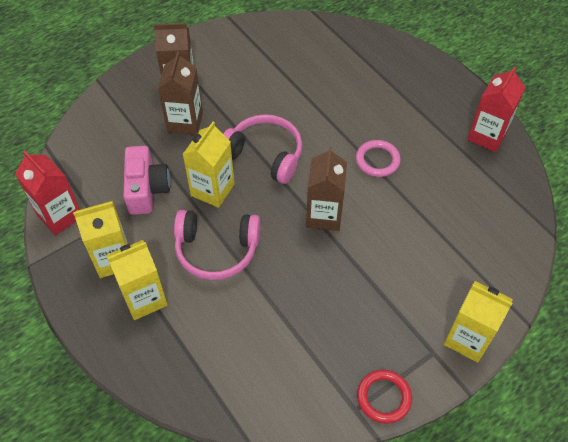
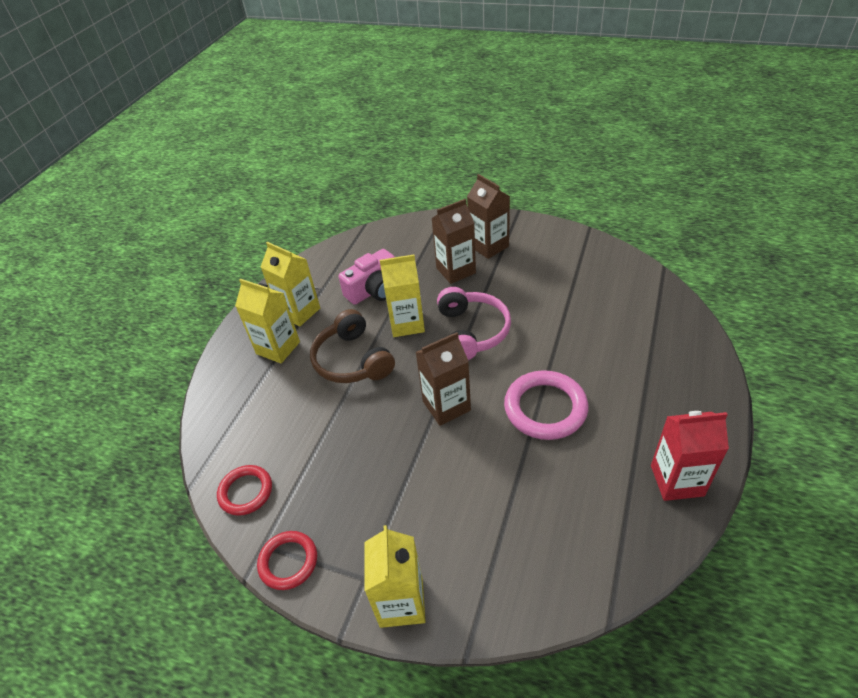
camera: 60 degrees right, 10 degrees down
red carton [15,151,80,236] -> none
pink headphones [174,210,261,280] -> brown headphones [310,309,395,383]
pink ring [356,140,401,177] -> pink ring [504,370,588,440], size x1.59
none -> red ring [217,465,272,516]

